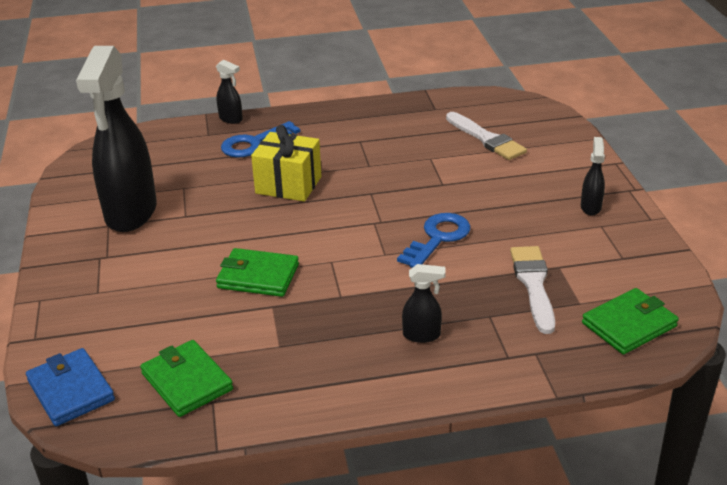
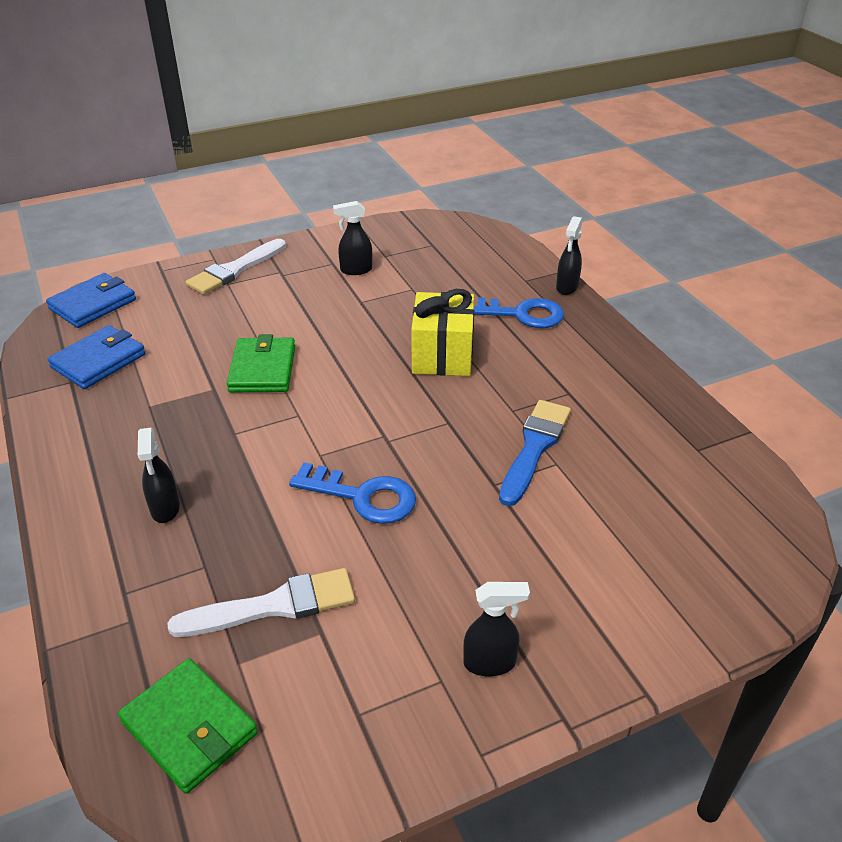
camera: 75 degrees right, 5 degrees up
black spray bottle [76,46,157,232] -> black spray bottle [333,201,372,275], size x0.41
green wallet [140,340,233,417] -> blue wallet [47,325,146,389]
blue key [221,121,300,157] -> blue key turned 150 degrees clockwise [474,297,564,328]
white brush [446,112,527,160] -> white brush moved to [186,239,286,295]
none -> blue brush [499,400,571,506]

